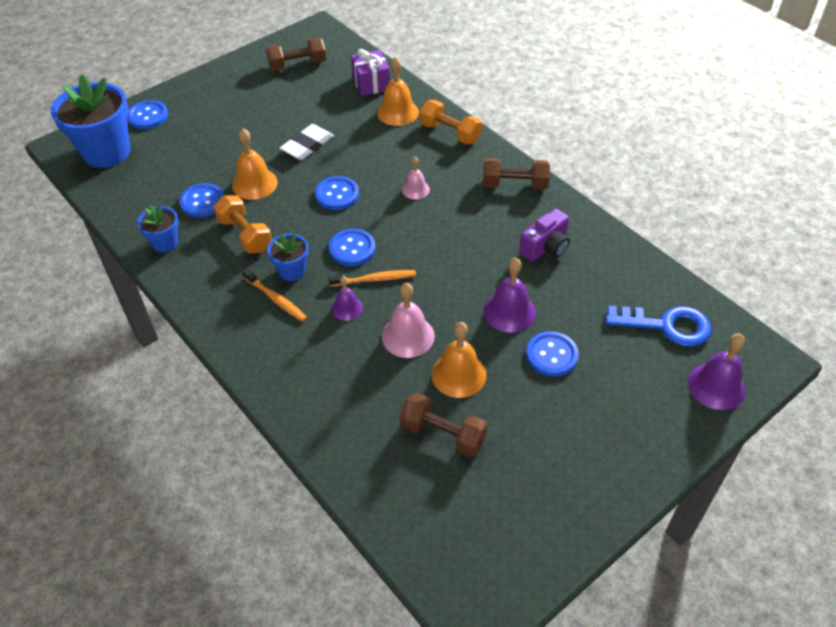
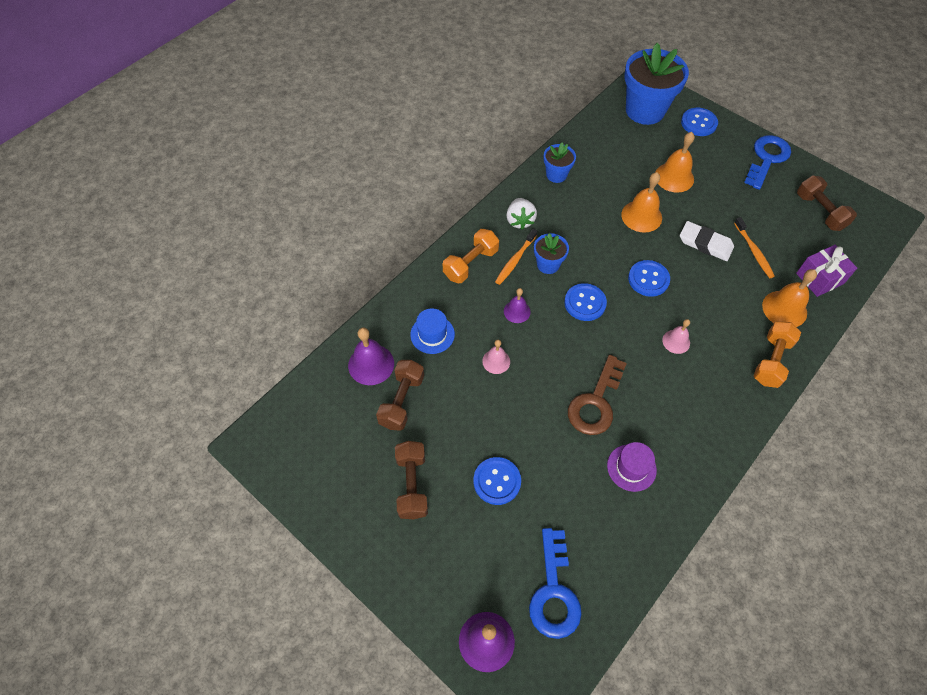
camera: 80 degrees right, 10 degrees up
blue button [179,183,224,218] -> none
orange dumbbell [214,195,272,253] -> orange dumbbell moved to [443,229,499,283]
orange toothbrush [329,270,416,286] -> orange toothbrush moved to [734,217,775,278]
pink bell [382,283,435,358] -> pink bell [482,340,510,374], size x0.61
orange bell [431,322,487,398] -> orange bell moved to [655,132,695,193]
brown dumbbell [483,158,550,190] -> brown dumbbell moved to [395,441,428,519]
purple bell [484,258,536,333] -> purple bell moved to [348,327,394,385]
purple camera [519,209,570,262] -> purple hat [607,442,657,492]
none -> blue hat [410,308,455,354]
none -> white strawberry [506,198,537,230]
none -> brown key [568,355,627,435]
none -> blue key [744,135,791,190]

